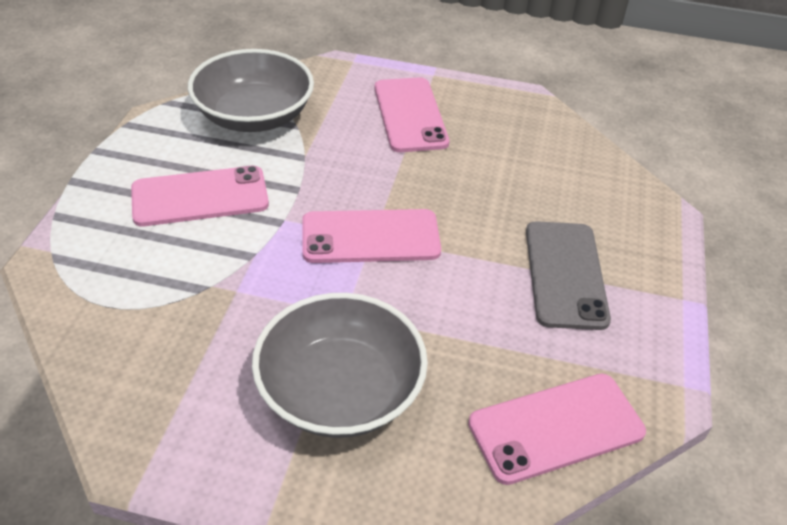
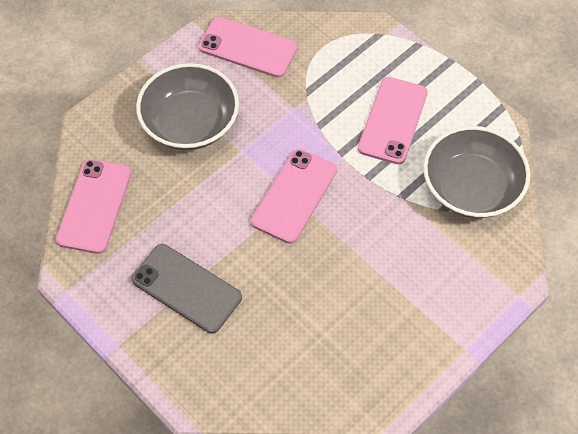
camera: 125 degrees right, 15 degrees up
pink phone [375,77,449,152] -> pink phone moved to [199,17,298,78]

